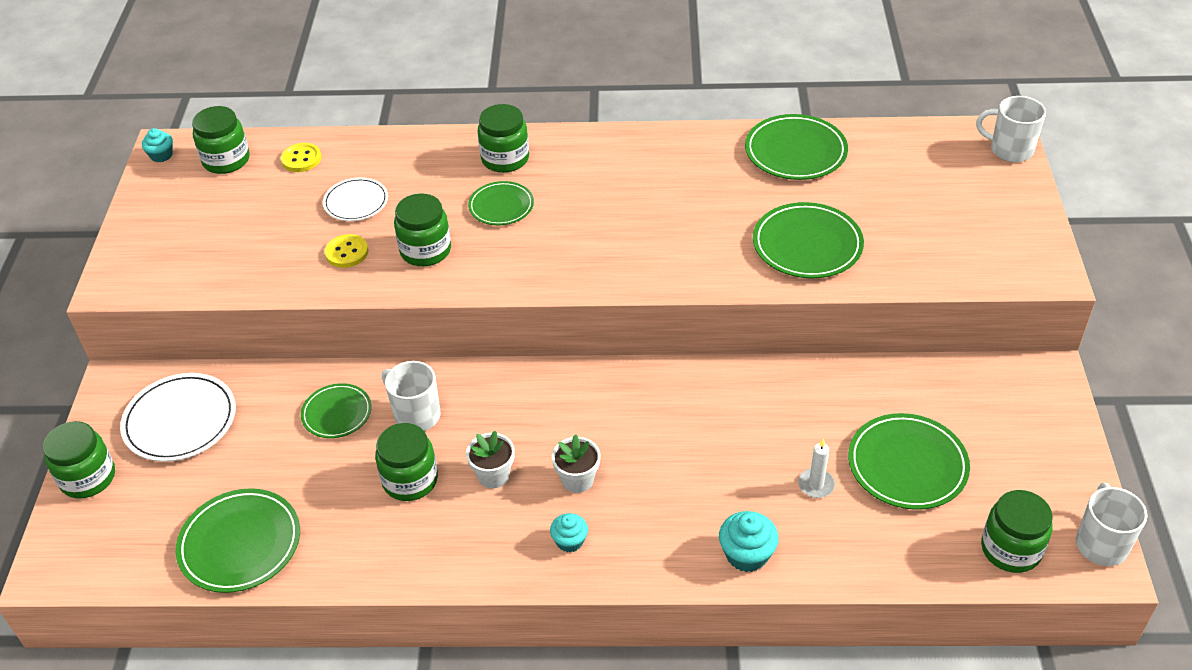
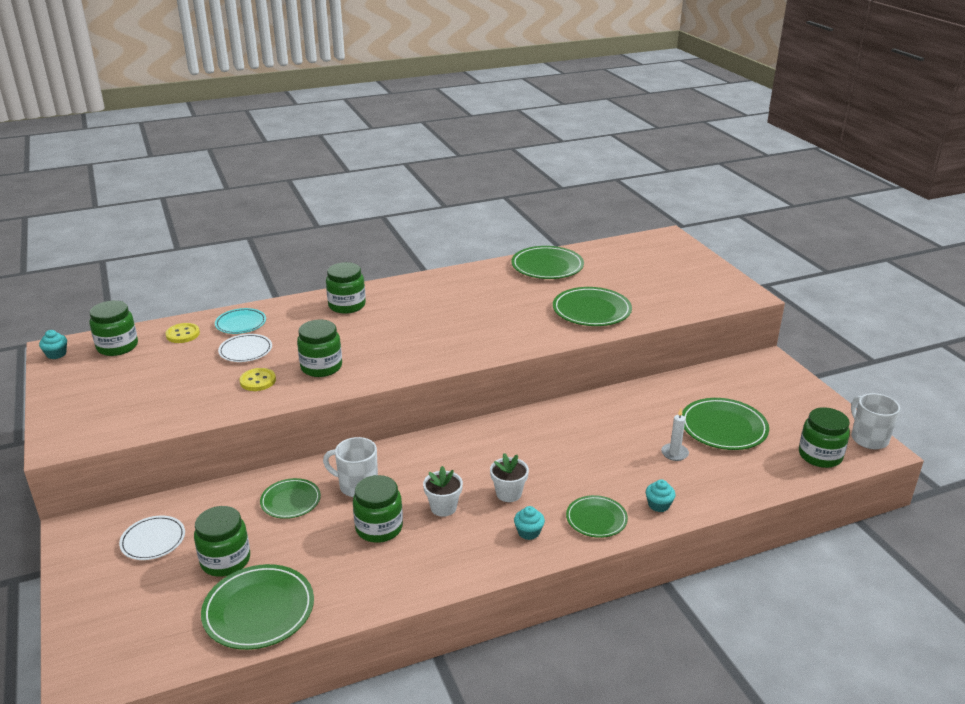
camera: 25 degrees left, 15 degrees down
green jar [43,421,115,499] -> green jar moved to [194,506,250,577]
white plate [120,373,236,462] -> white plate [119,516,185,560], size x0.62
green plate [468,181,534,225] -> green plate moved to [566,495,628,538]
turquoise cupcake [719,511,779,572] -> turquoise cupcake [646,479,676,512], size x0.65
white mug [976,96,1046,162] -> none
none -> turquoise plate [215,308,266,334]

